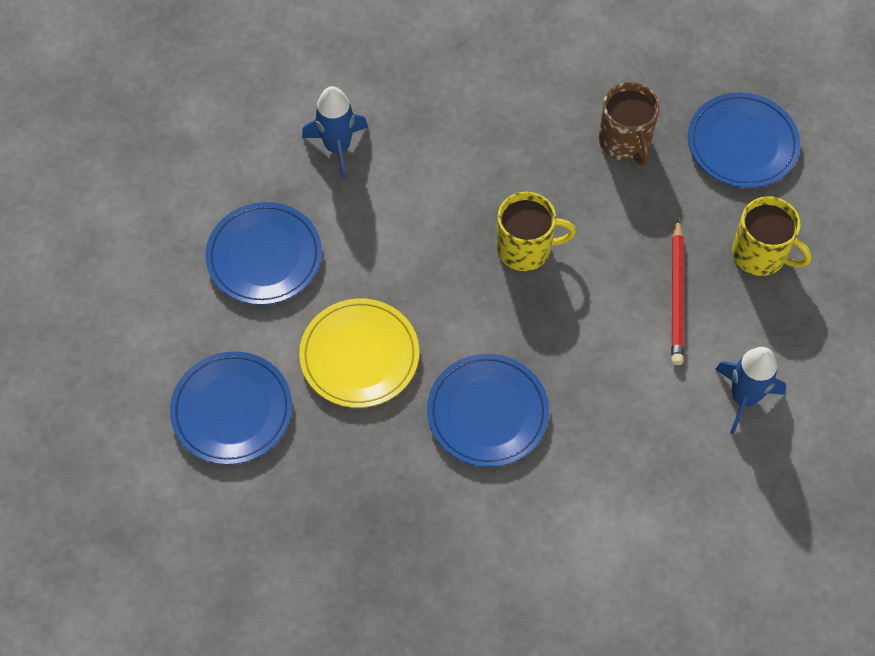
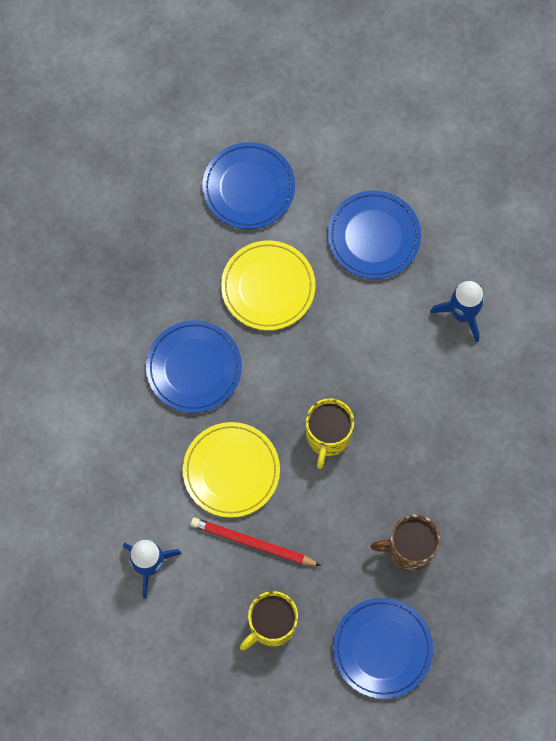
camera: 105 degrees right, 10 degrees up
none -> yellow plate [183,422,280,518]

